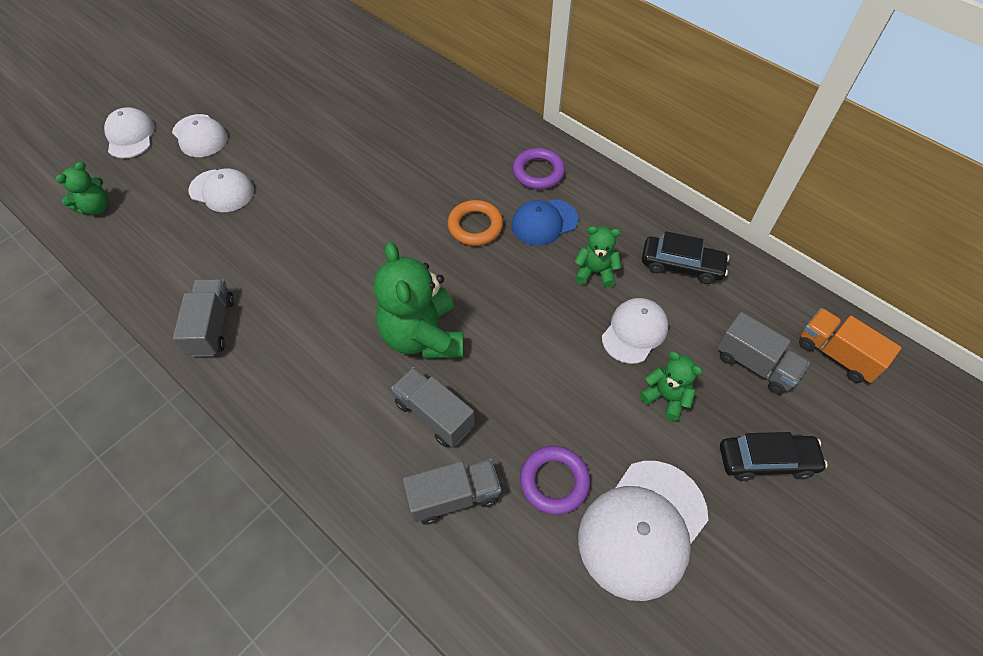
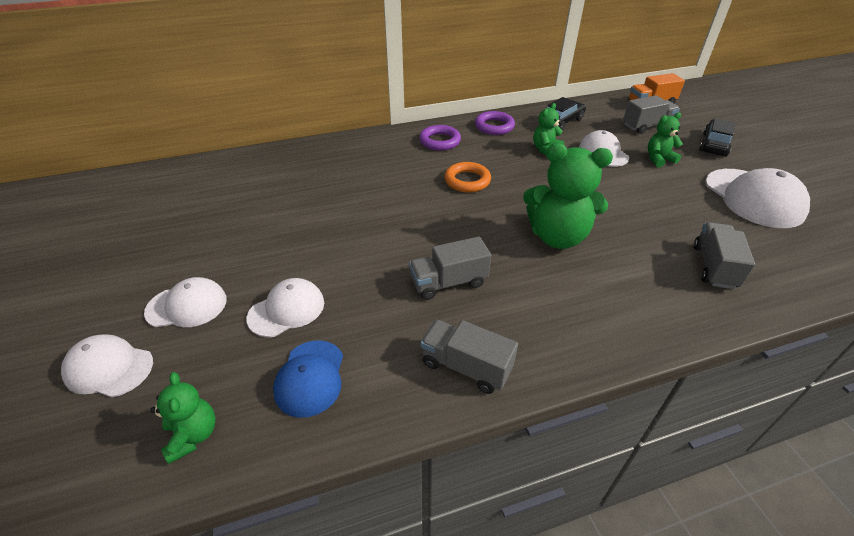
camera: 60 degrees left, 15 degrees down
grey truck [391,367,475,447] -> grey truck moved to [409,236,491,300]
blue cap [511,199,578,246] -> blue cap moved to [273,340,343,418]
purple ring [520,446,590,515] -> purple ring moved to [475,111,515,135]

